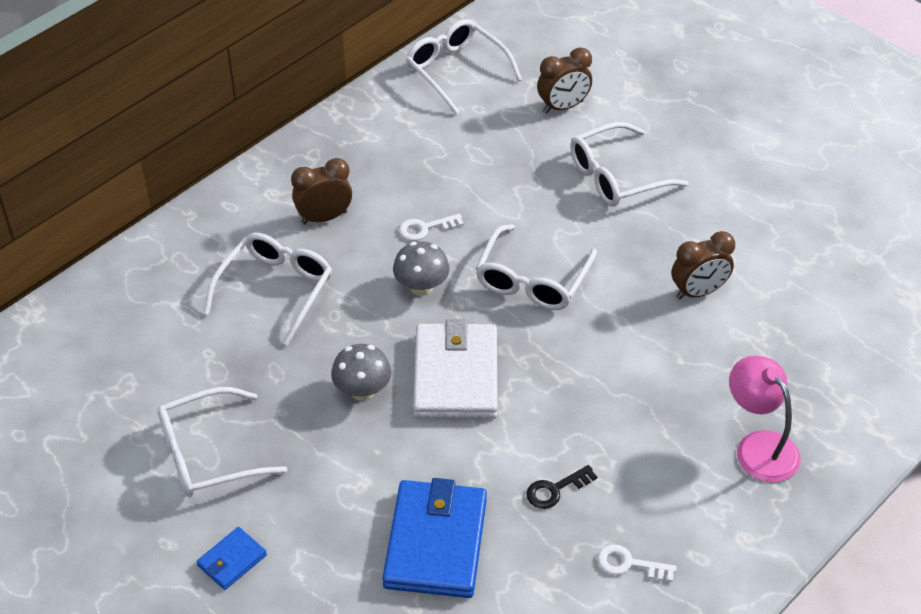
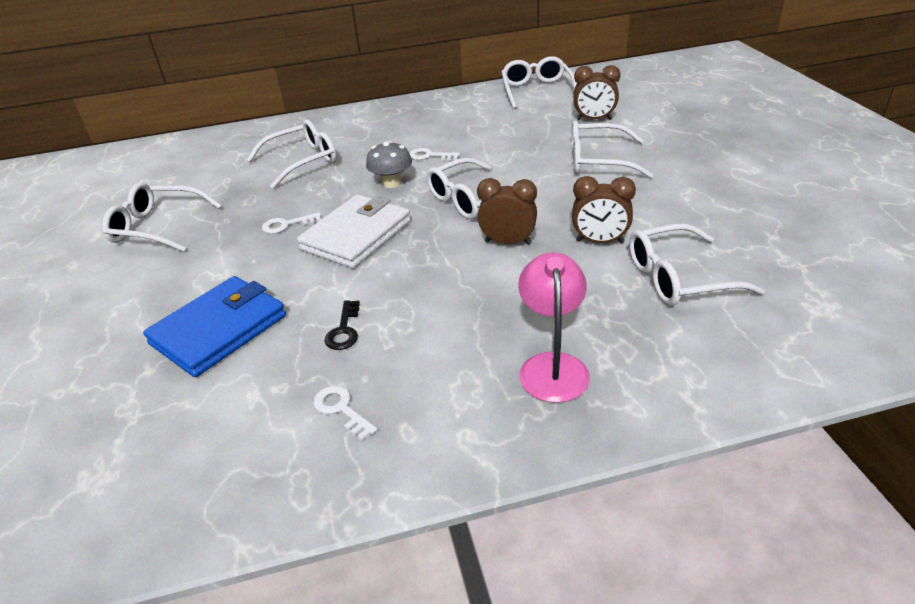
camera: 35 degrees right, 10 degrees down
blue wallet [196,527,267,590] -> none
brown clock [291,158,352,225] -> brown clock moved to [477,178,537,245]
grey mushroom [331,344,391,401] -> white key [262,212,321,234]
black key [526,465,597,509] -> black key turned 90 degrees counterclockwise [325,300,360,350]
none -> white glasses [629,224,765,306]

